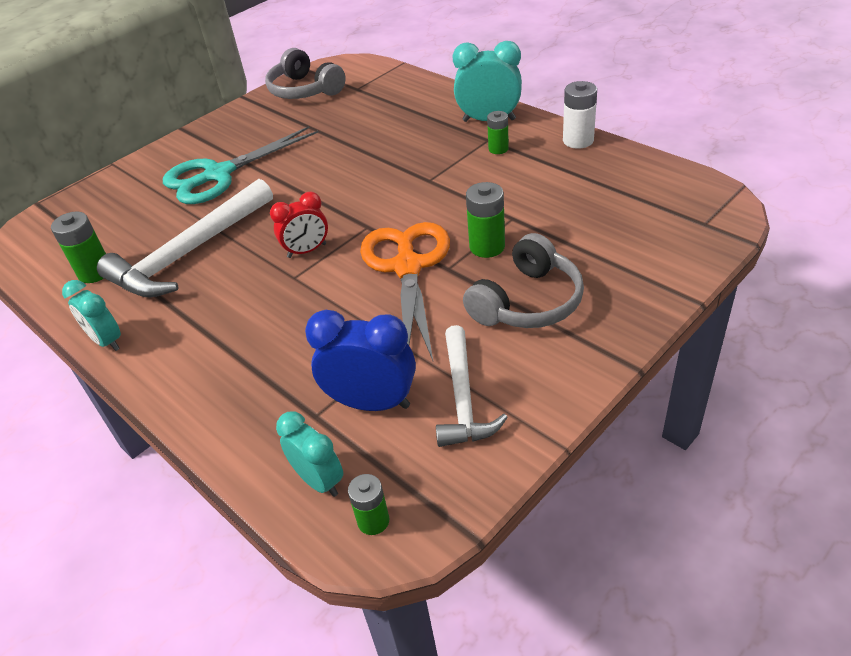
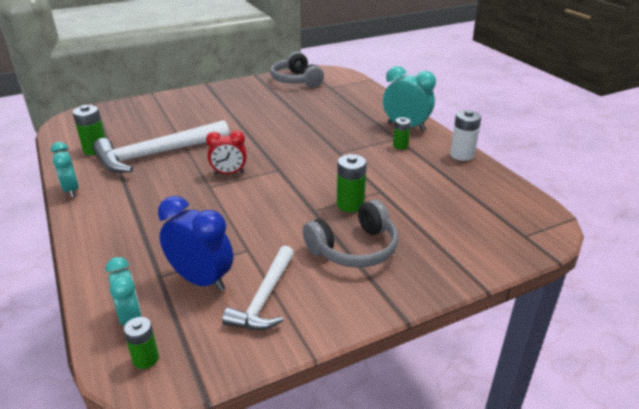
camera: 15 degrees right, 10 degrees down
turquoise scissors [163,126,318,204] -> none
orange scissors [360,222,450,360] -> none

